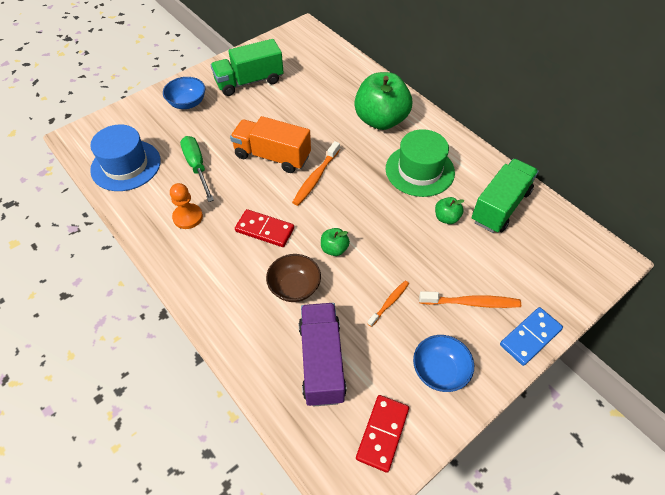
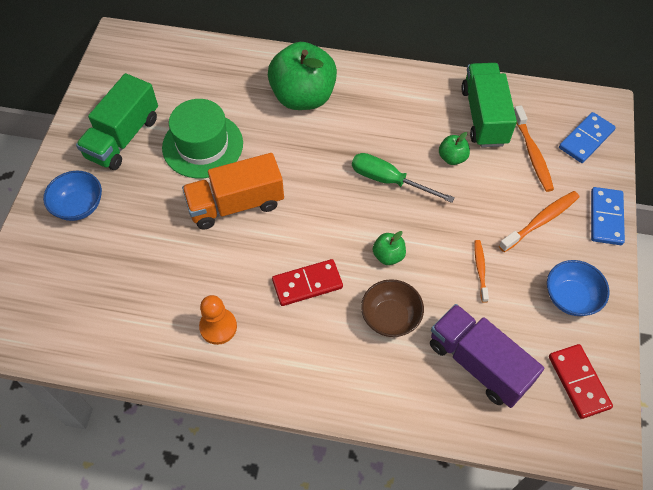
camera: 40 degrees left, 5 degrees up
blue hat [90,125,161,191] -> none
green screwdriver [180,136,214,202] -> green screwdriver moved to [352,153,455,203]
orange toothbrush [292,141,340,206] -> orange toothbrush moved to [514,105,554,192]
green hat [386,129,455,197] -> green hat moved to [162,99,243,178]
none -> blue domino [559,112,616,163]

